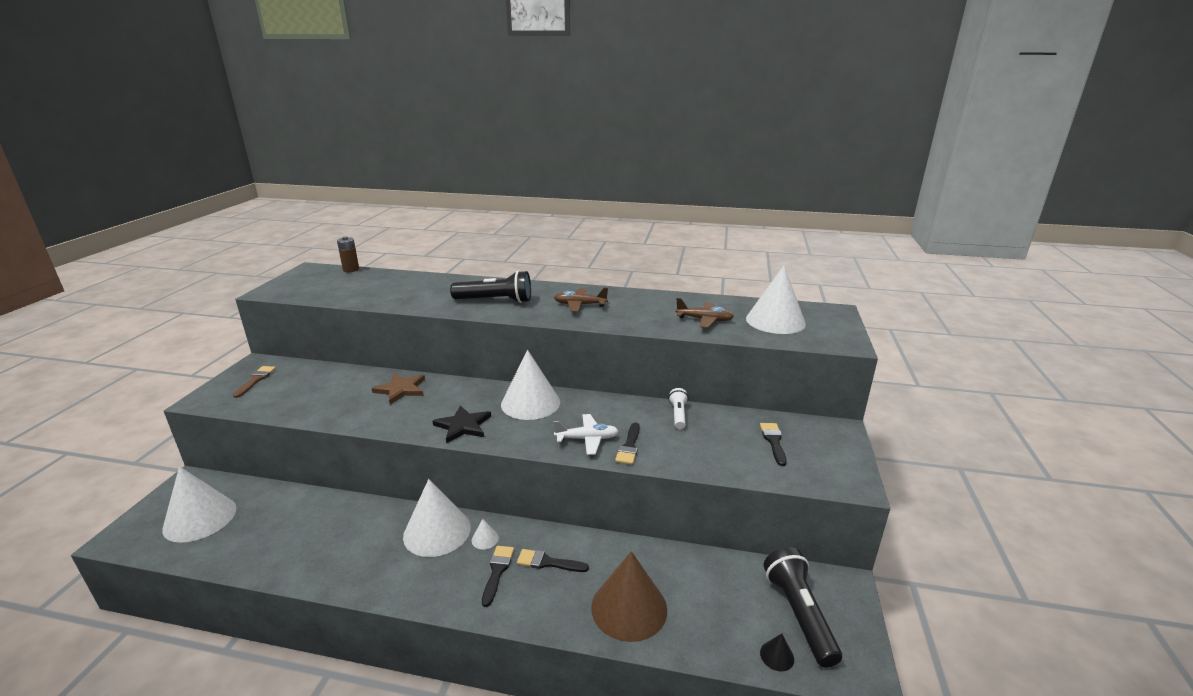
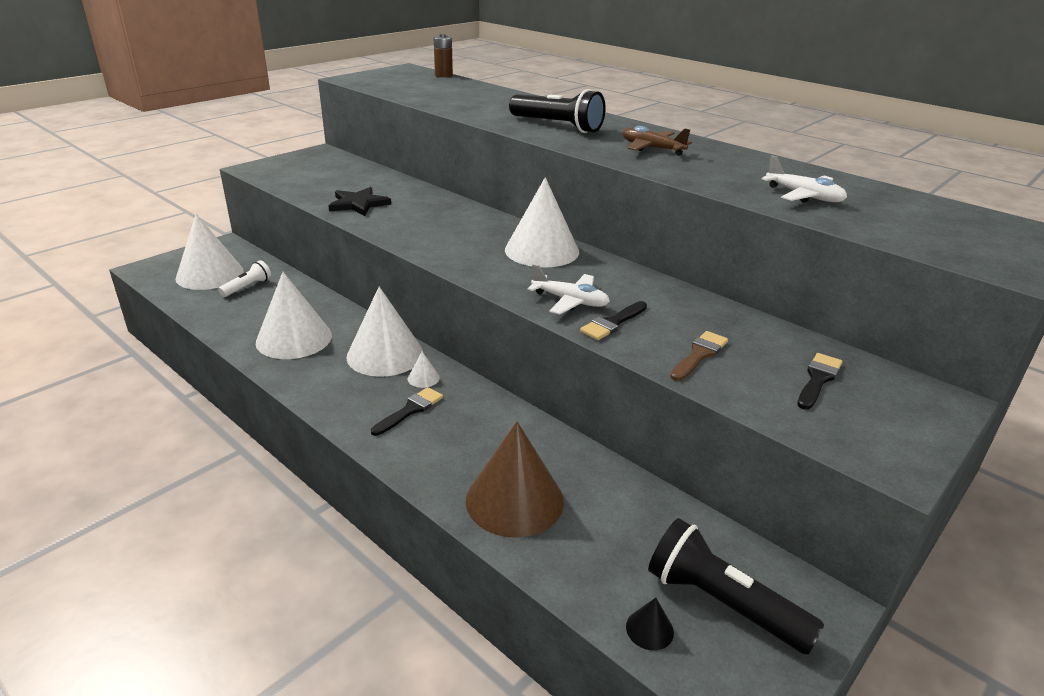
camera: 30 degrees right, 5 degrees up
brown brush [233,366,276,398] -> brown brush moved to [670,331,728,381]
brown star [371,373,425,404] -> none
black star [433,405,491,443] -> black star moved to [328,187,391,216]
black brush [517,549,589,572] -> none
white flashlight [668,388,688,429] -> white flashlight moved to [218,260,271,297]
brown plane [676,298,734,328] -> white plane [762,155,847,203]
white cone [746,266,806,334] -> white cone moved to [256,272,332,359]
black flashlight [763,547,842,667] -> black flashlight turned 75 degrees counterclockwise [648,518,824,655]

